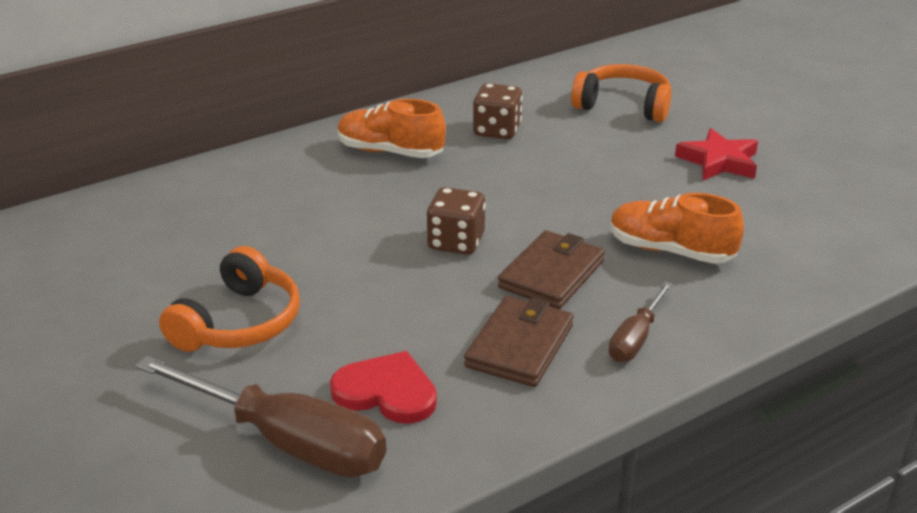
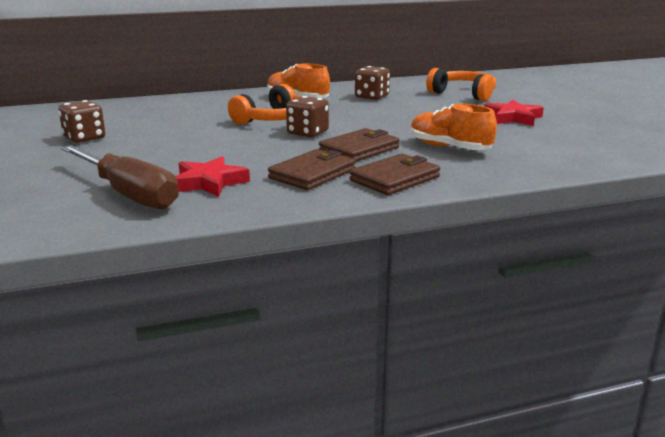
camera: 15 degrees right, 10 degrees down
orange headphones [159,246,300,352] -> orange headphones moved to [228,84,302,125]
red heart [330,351,437,424] -> red star [176,156,250,197]
brown screwdriver [609,281,673,362] -> brown wallet [350,154,440,195]
none -> brown dice [58,100,105,143]

